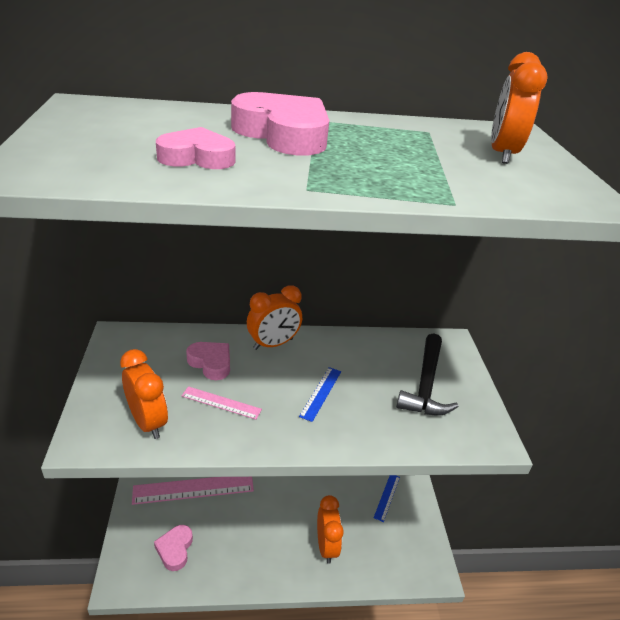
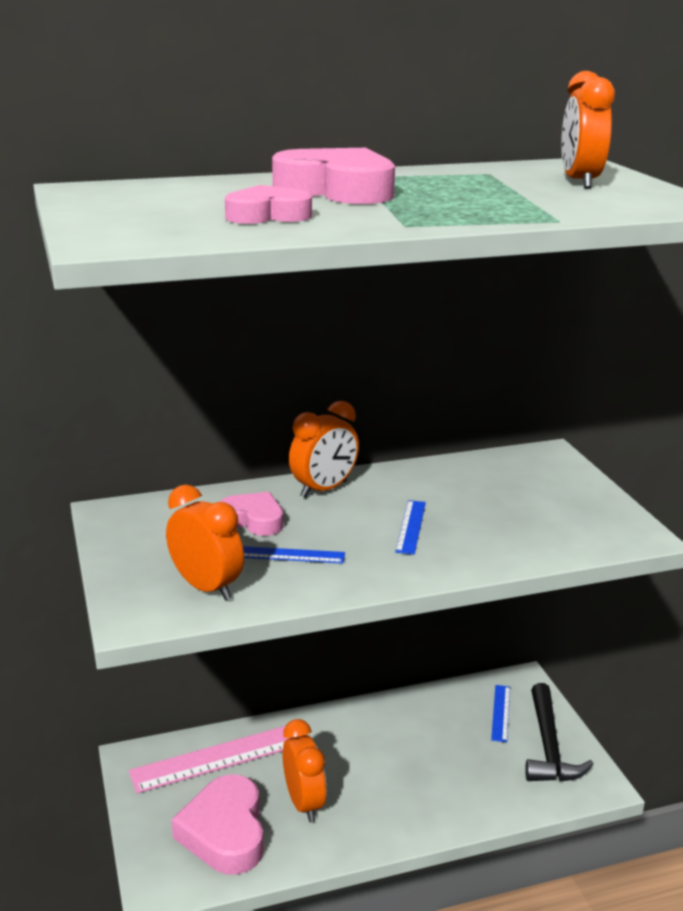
camera: 10 degrees left, 10 degrees down
pink heart [154,525,193,571] -> pink heart [171,774,264,875], size x1.64
pink ruler [182,386,262,419] -> blue ruler [243,546,345,563]
orange clock [317,495,344,564] -> orange clock moved to [282,719,326,822]
black hammer [396,333,459,416] -> black hammer moved to [525,683,594,782]

